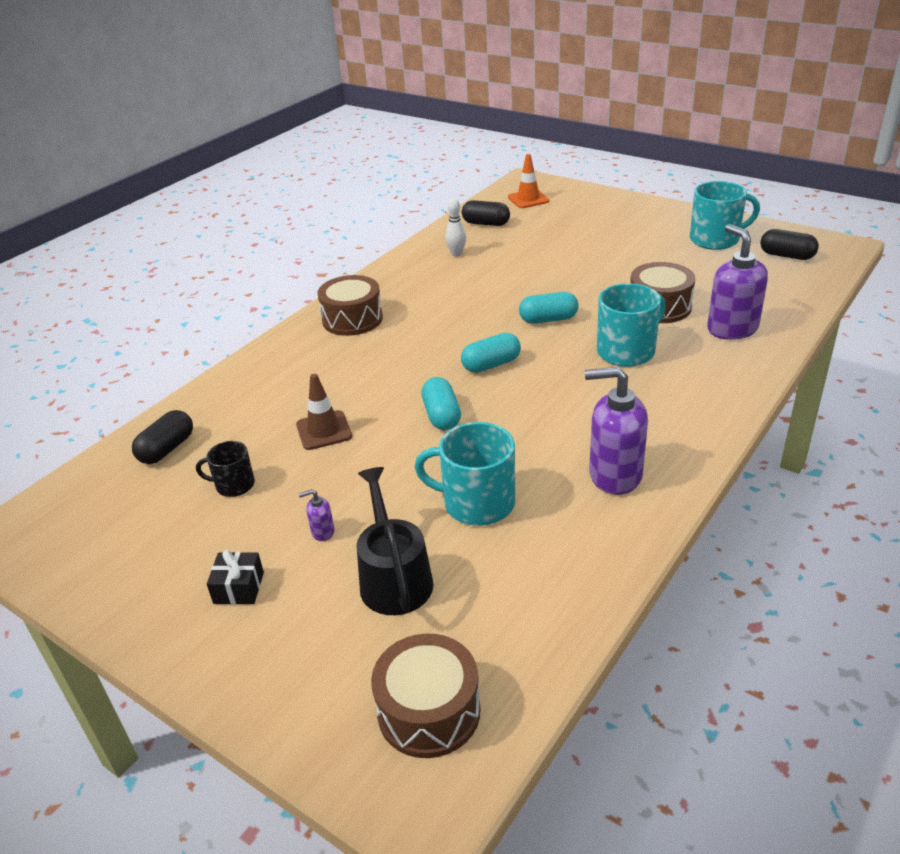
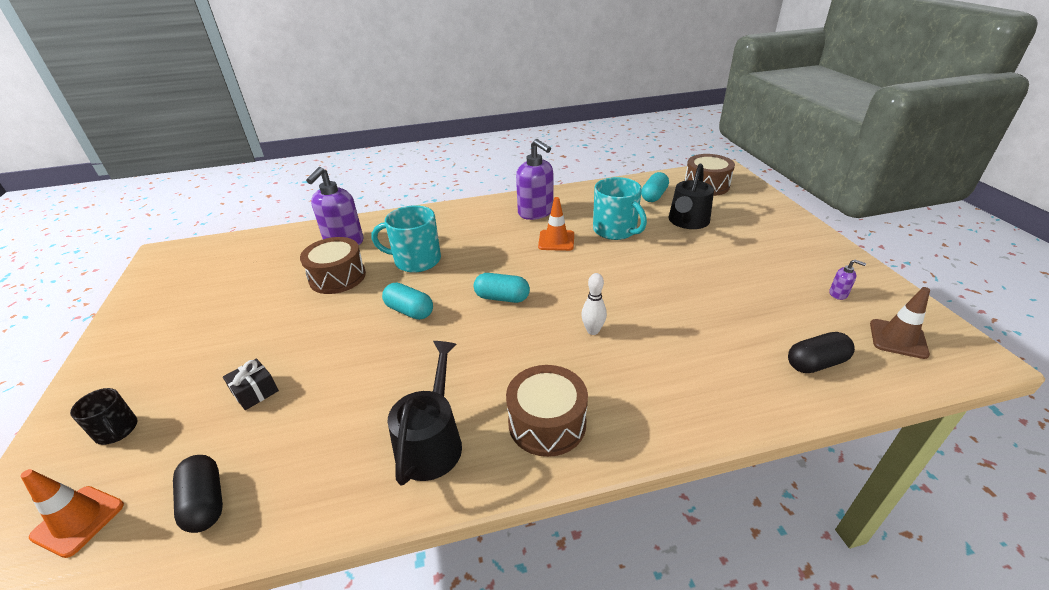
camera: 140 degrees left, 0 degrees up
black mug [196,441,255,497] -> black mug moved to [70,388,137,445]
black gift [207,550,264,605] -> black gift moved to [223,359,279,410]
brown traffic cone [296,374,352,450] -> brown traffic cone moved to [870,287,930,359]
purple soap dispenser [299,489,334,541] -> purple soap dispenser moved to [829,260,866,300]
turquoise capsule [421,377,461,430] -> turquoise capsule moved to [641,172,669,202]
white bowling pin [445,198,466,257] -> white bowling pin moved to [581,273,607,335]
turquoise mug [690,181,760,250] -> none
black capsule [760,229,819,260] -> none
none -> black watering can [388,341,462,486]
none -> orange traffic cone [538,197,574,251]

